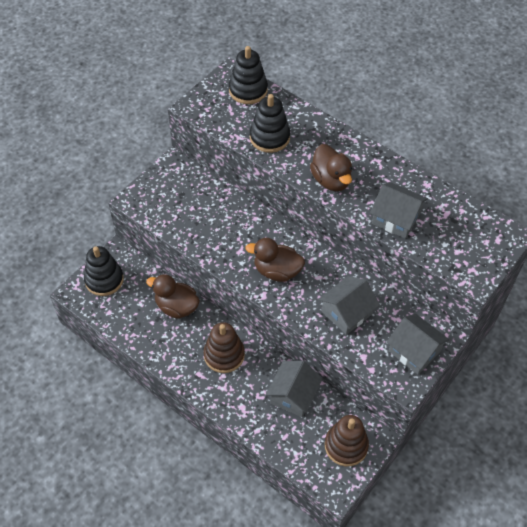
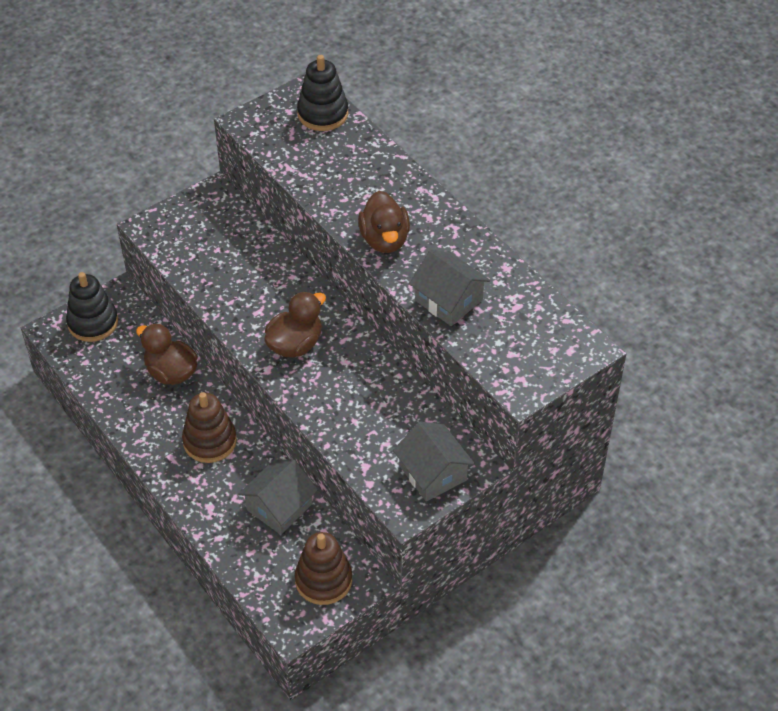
camera: 15 degrees right, 5 degrees down
brown duck [245,238,305,282] -> brown duck turned 105 degrees clockwise [264,291,326,357]
black stacking toy [250,94,290,153] -> none
grey house [318,276,380,335] -> none

